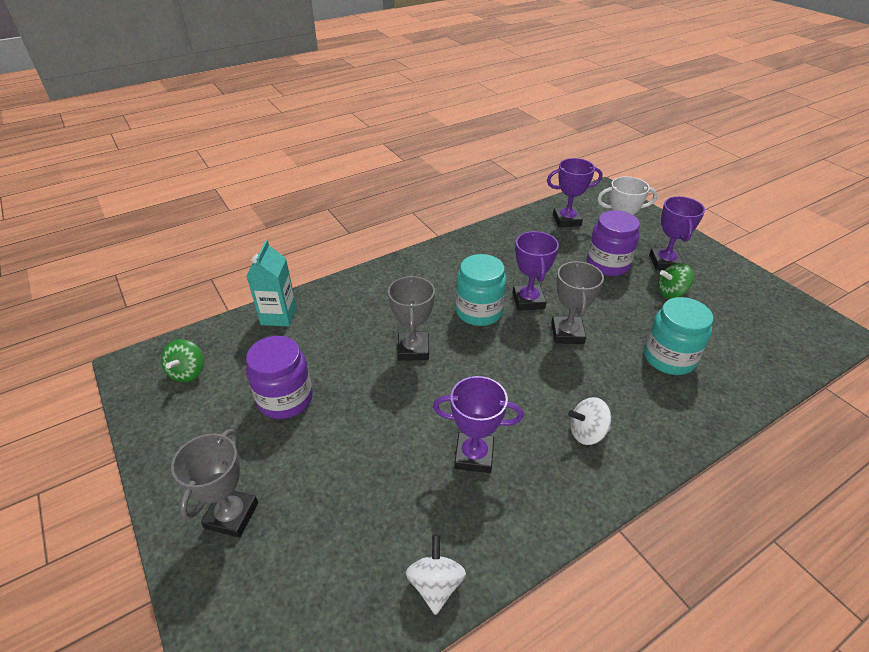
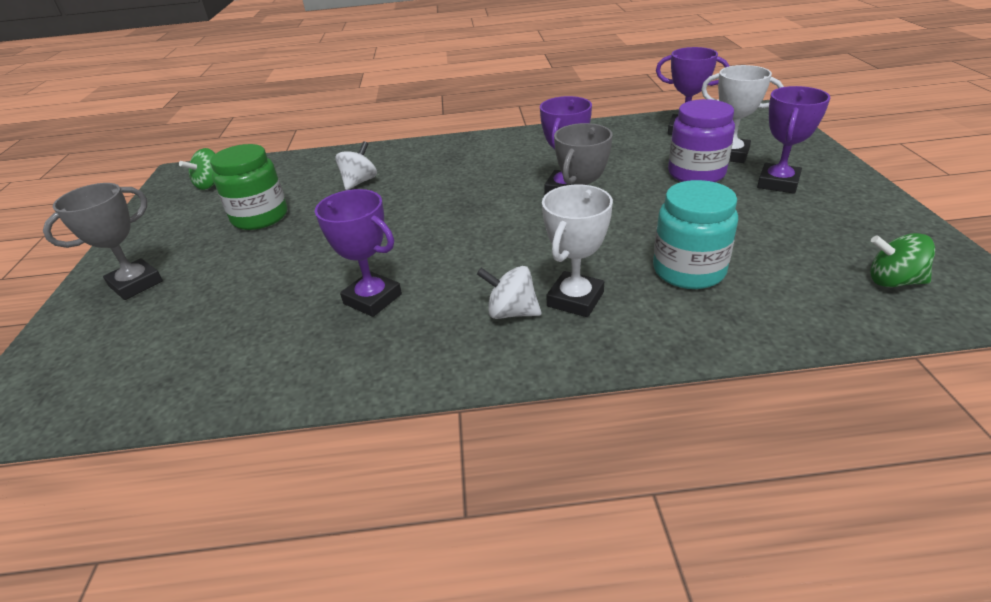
camera: 30 degrees right, 5 degrees down
purple jar [246,336,313,419] -> green jar [210,144,287,230]
turquoise carton [247,240,297,327] -> none
grey trophy [388,275,435,361] -> none
white spinning top [406,535,466,615] -> white spinning top moved to [335,141,377,190]
turquoise jar [456,254,507,326] -> none
green spinning top [658,263,694,298] -> green spinning top moved to [870,233,935,287]
none -> white trophy [542,185,613,317]

